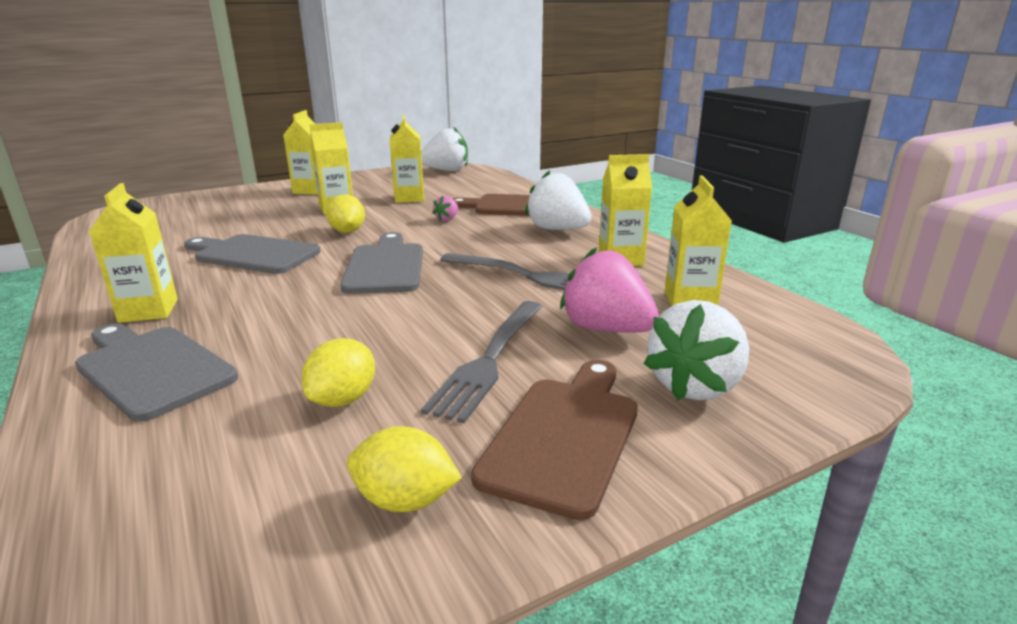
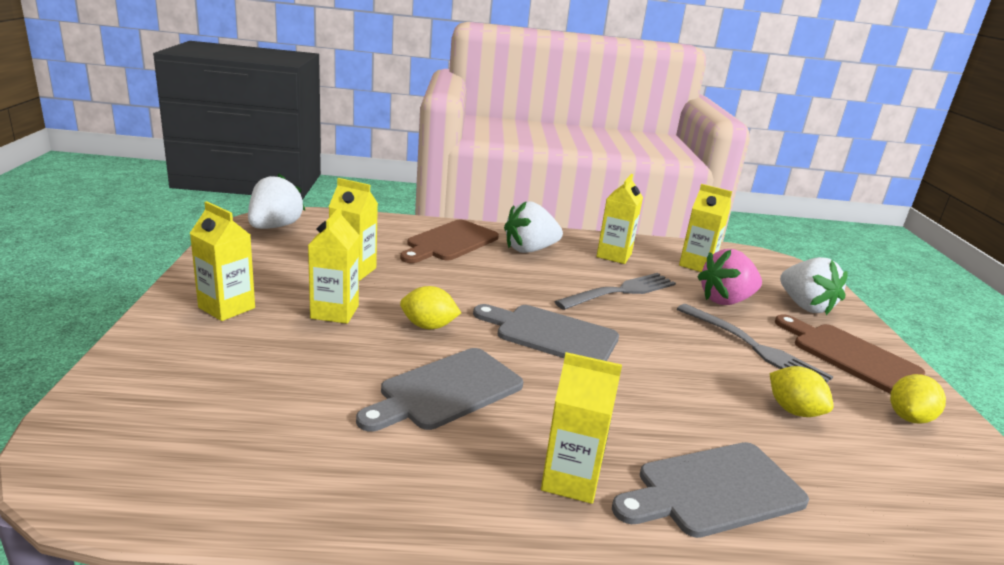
camera: 65 degrees left, 0 degrees up
pink strawberry [432,196,458,221] -> none

